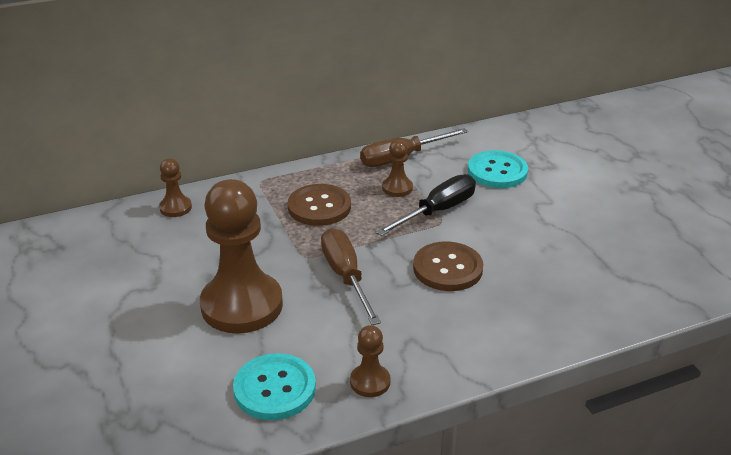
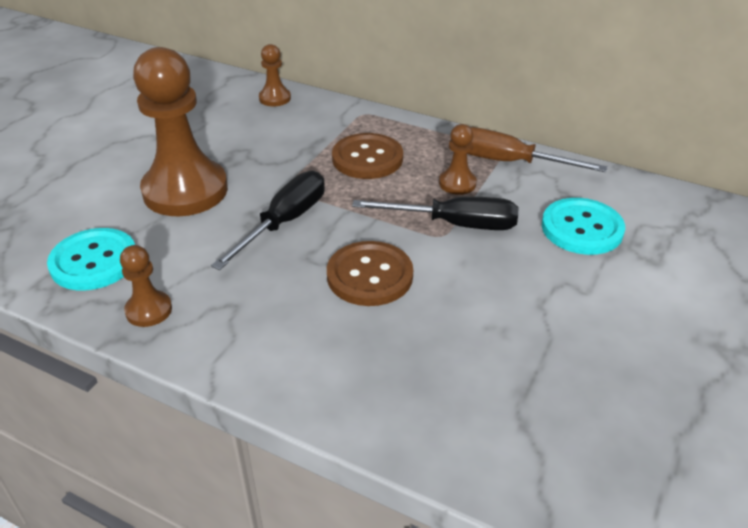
camera: 50 degrees right, 5 degrees up
brown screwdriver [321,228,381,325] -> black screwdriver [211,171,325,270]

